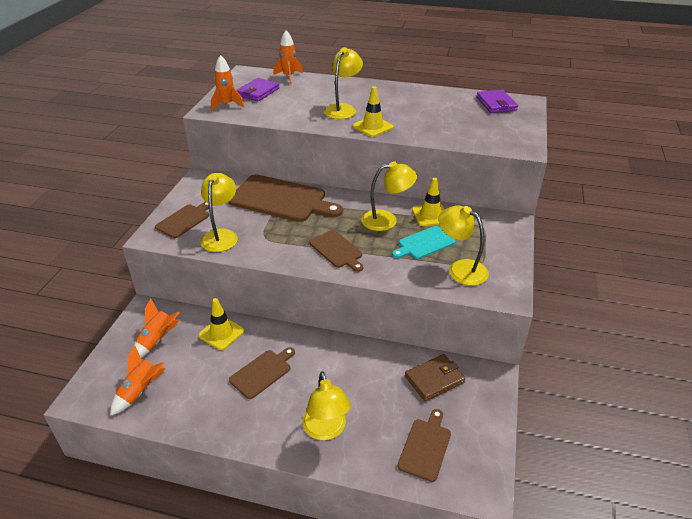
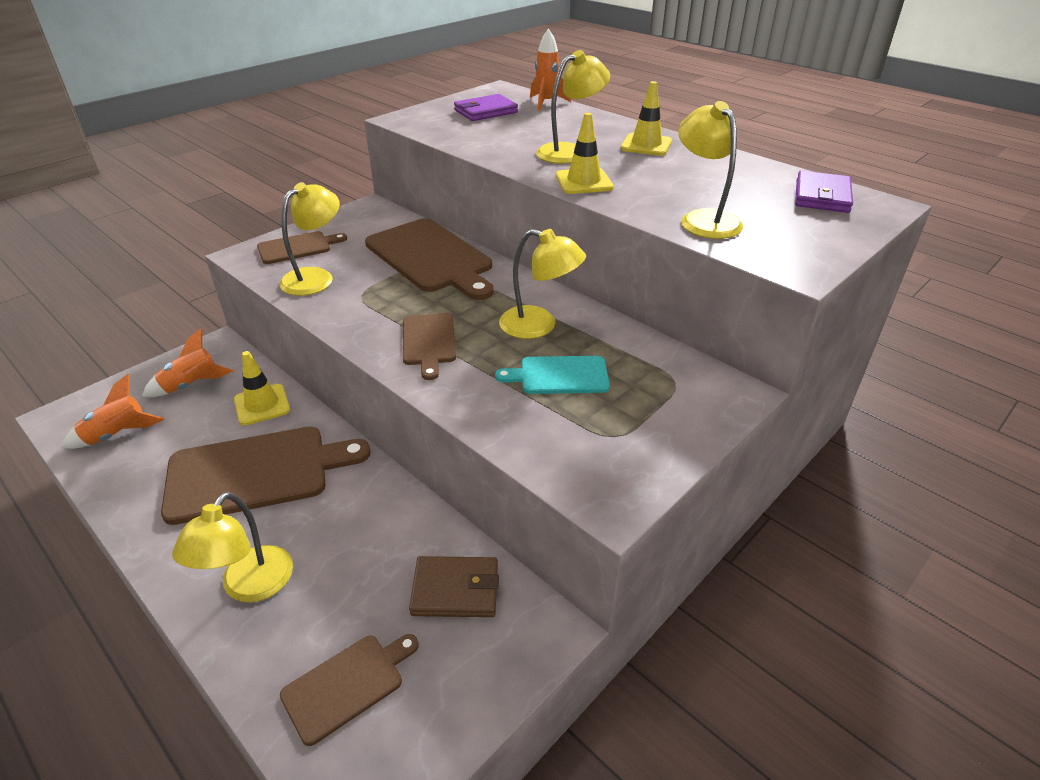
camera: 30 degrees right, 0 degrees up
orange rocket [211,55,244,111] -> none
brown cutting board [229,347,295,399] -> brown cutting board [161,427,371,525], size x1.87
yellow traffic cone [412,178,445,226] -> yellow traffic cone moved to [620,81,672,156]
yellow lamp [438,205,489,286] -> yellow lamp moved to [678,101,743,239]

